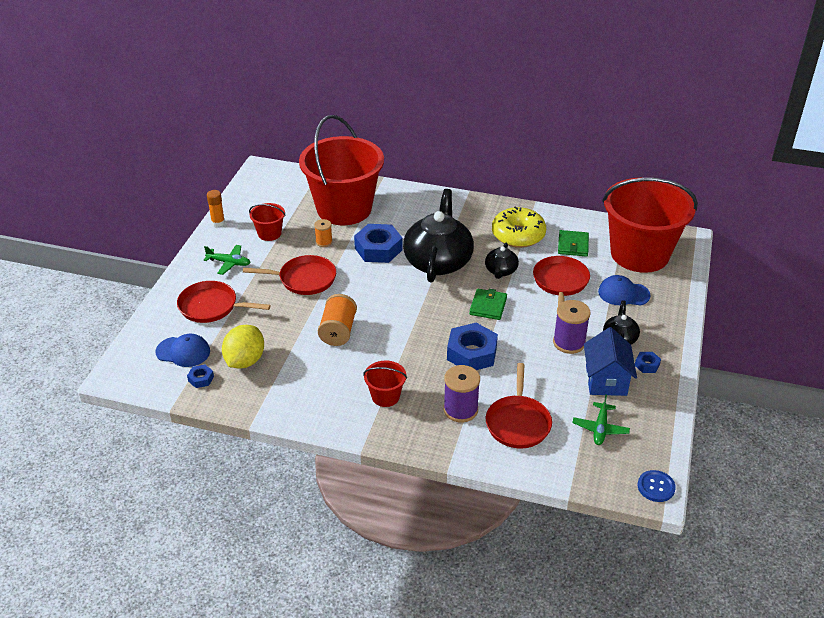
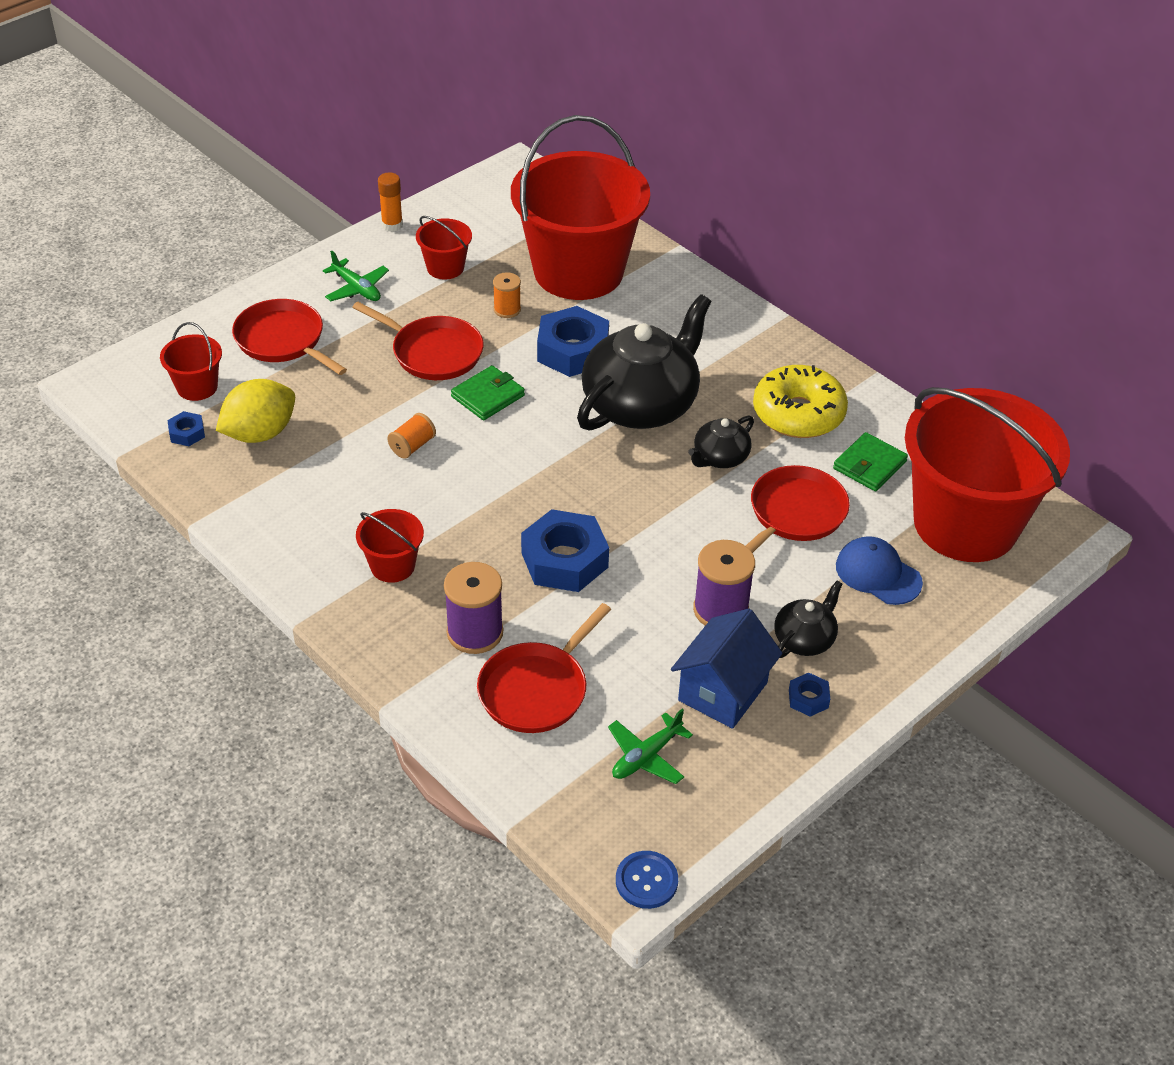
camera: 30 degrees right, 5 degrees up
blue cap [156,334,210,367] -> red bucket [160,322,222,401]
orange spool [318,294,357,346] -> orange spool [387,413,436,459], size x0.58
green wallet [469,289,507,320] -> green wallet moved to [451,365,525,420]

